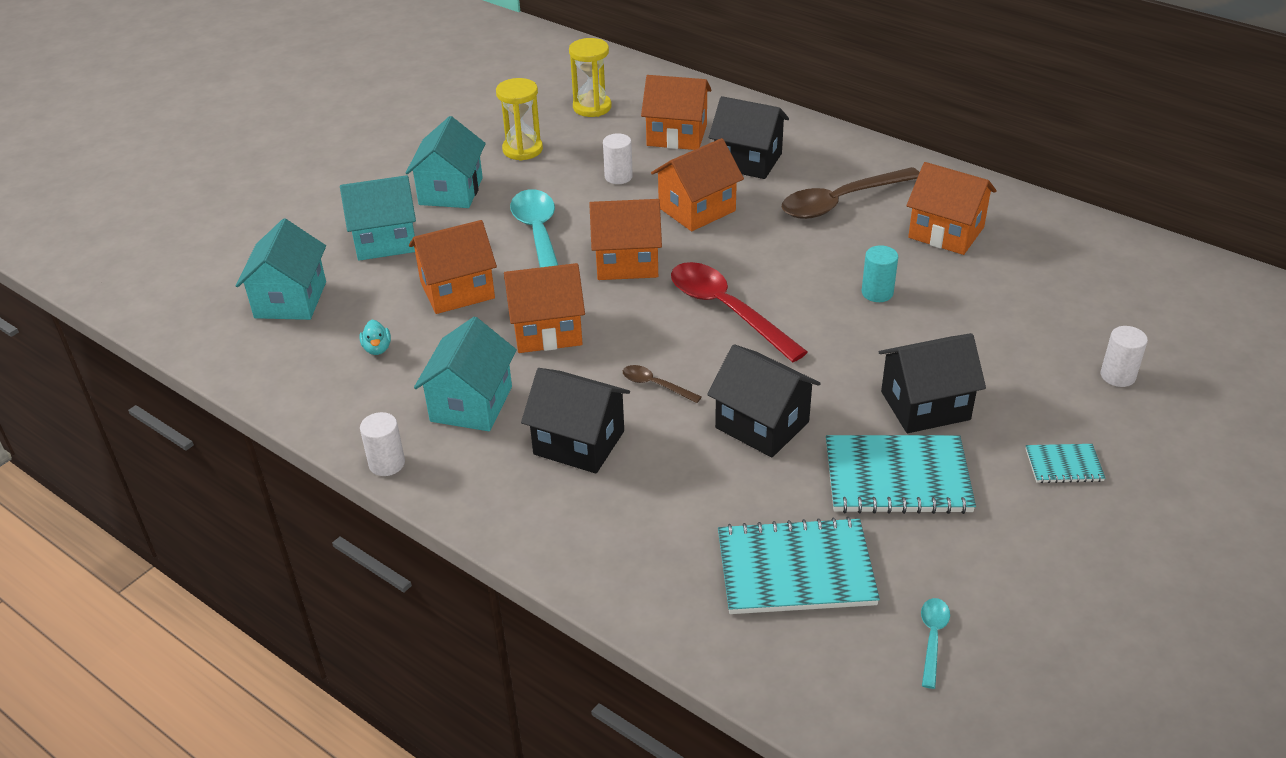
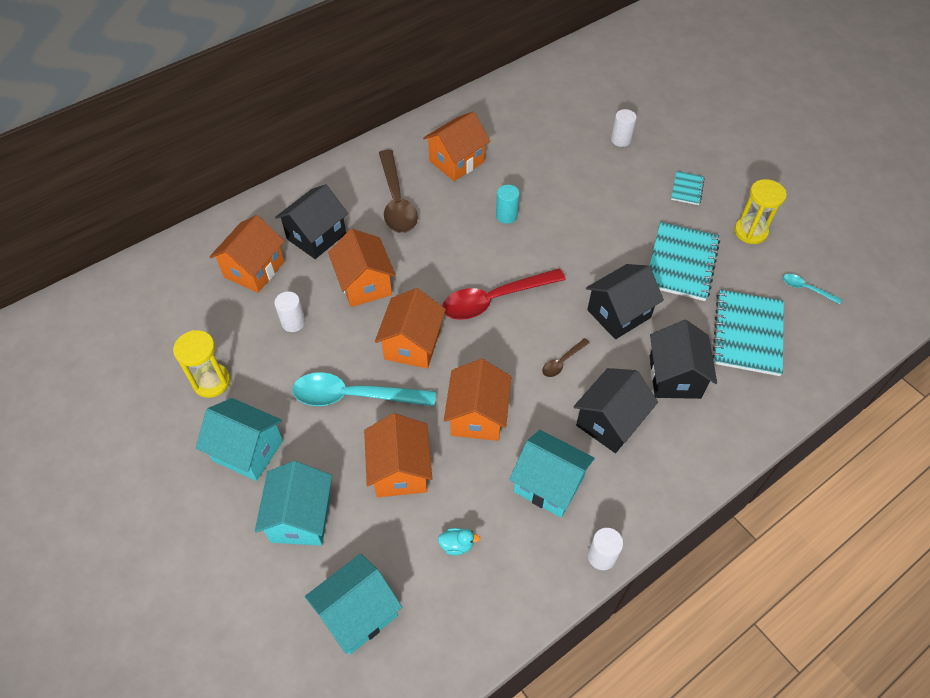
camera: 75 degrees left, 15 degrees up
turquoise house [236,218,326,320] -> turquoise house turned 60 degrees counterclockwise [305,554,402,655]
yellow hourglass [569,38,611,117] -> yellow hourglass moved to [734,179,787,244]
black house [879,333,986,433] -> black house moved to [650,320,717,399]

